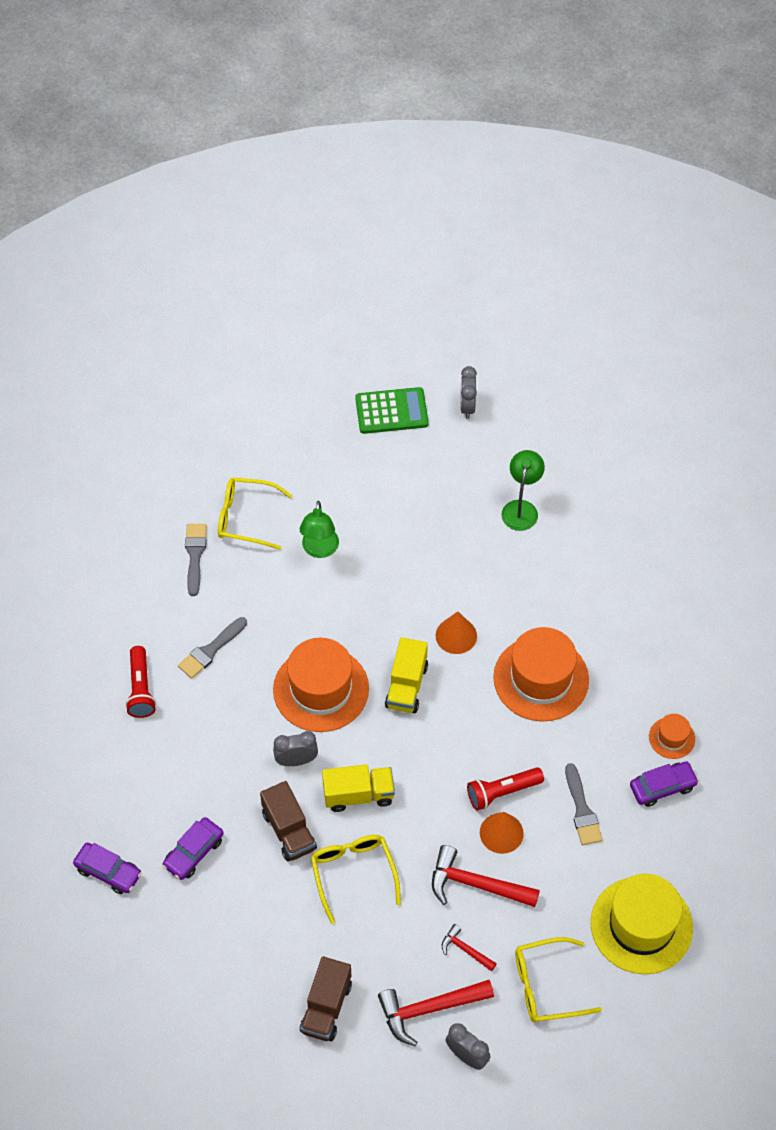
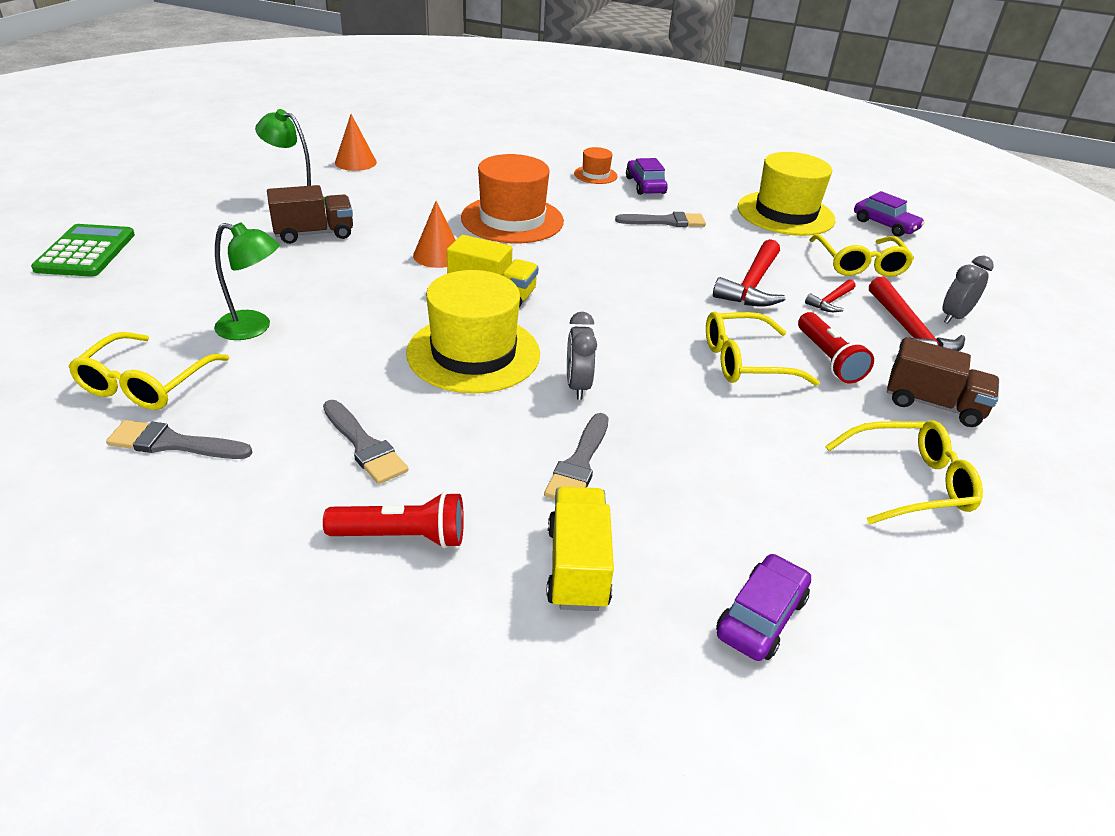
camera: 85 degrees left, 20 degrees down
purple car [162,817,224,880] -> purple car moved to [854,191,925,237]
brown truck [260,781,317,862] -> brown truck moved to [267,185,353,244]
orange hat [273,638,369,732] -> yellow hat [406,270,540,394]
yellow truck [322,764,395,812] -> yellow truck moved to [546,486,614,611]
grey clock [460,366,477,419] -> none
red flashlight [467,767,544,811] -> red flashlight moved to [798,312,874,383]
orange cone [480,812,524,854] -> orange cone moved to [335,114,377,171]
none -> grey brush [544,413,609,499]
none -> yellow glasses [825,420,983,524]

